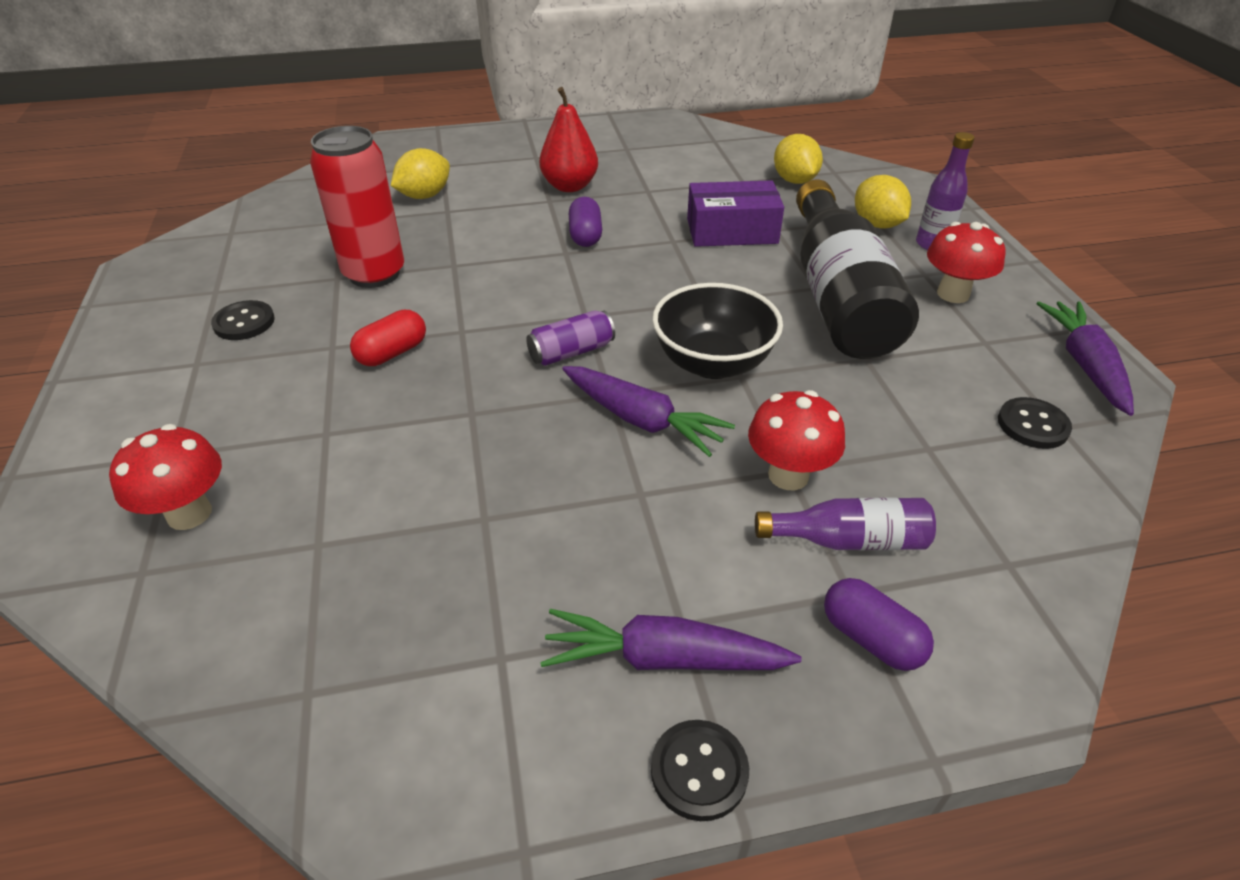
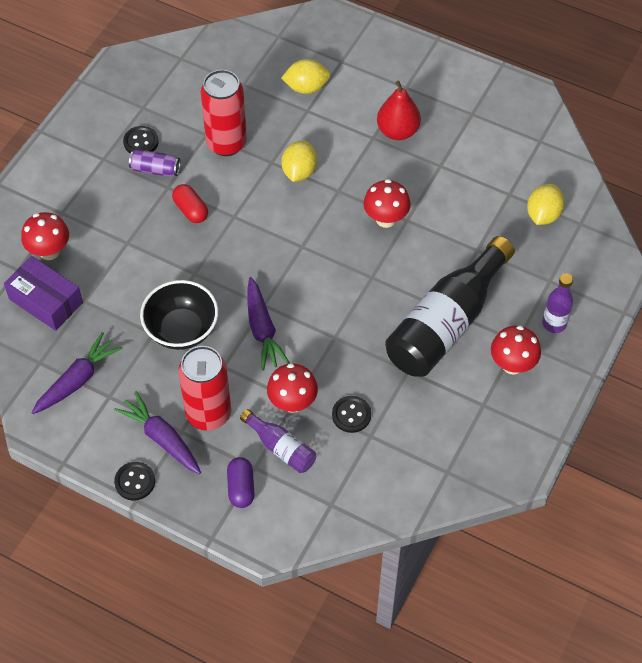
camera: 40 degrees right, 15 degrees up
red capsule [350,310,426,366] -> red capsule turned 60 degrees clockwise [172,184,208,223]
purple can [526,310,615,366] -> purple can moved to [129,149,181,177]
purple capsule [569,197,602,247] -> none
black bowl [652,283,783,379] -> black bowl moved to [140,280,218,350]
purple box [687,180,784,247] -> purple box moved to [4,256,83,331]
yellow lemon [855,175,911,229] -> yellow lemon moved to [281,141,317,182]
black button [998,397,1072,449] -> black button moved to [332,396,371,433]
purple carrot [1036,301,1134,416] -> purple carrot moved to [31,332,123,414]
none -> red can [178,346,231,431]
none -> red mushroom [363,179,411,228]

